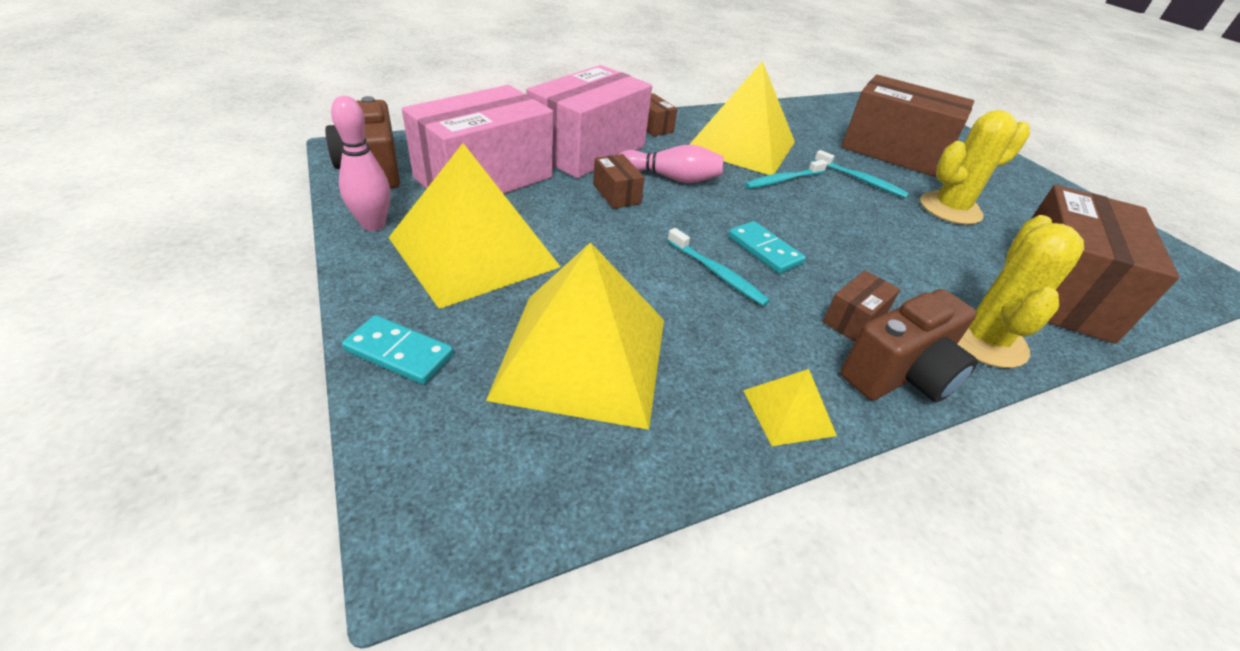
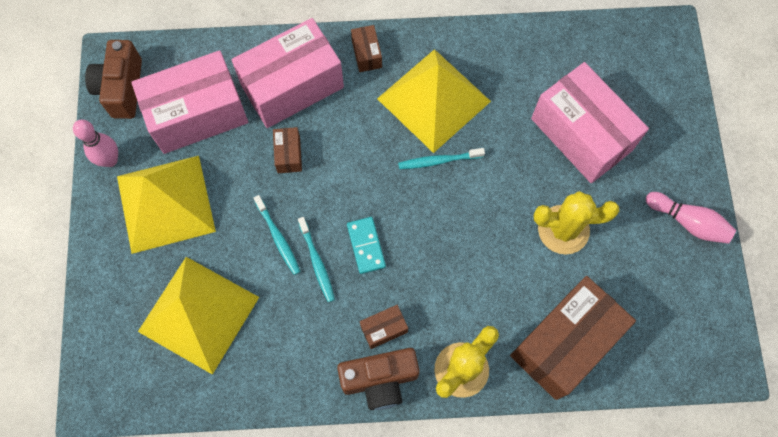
camera: 25 degrees right, 30 degrees up
turquoise domino [342,315,454,384] -> none
pink bowling pin [620,145,724,183] -> pink bowling pin moved to [646,192,736,244]
yellow pyramid [743,369,837,446] -> none
turquoise toothbrush [814,150,909,198] -> turquoise toothbrush moved to [254,195,301,275]
brown box [841,75,974,177] -> pink box [531,62,649,183]

